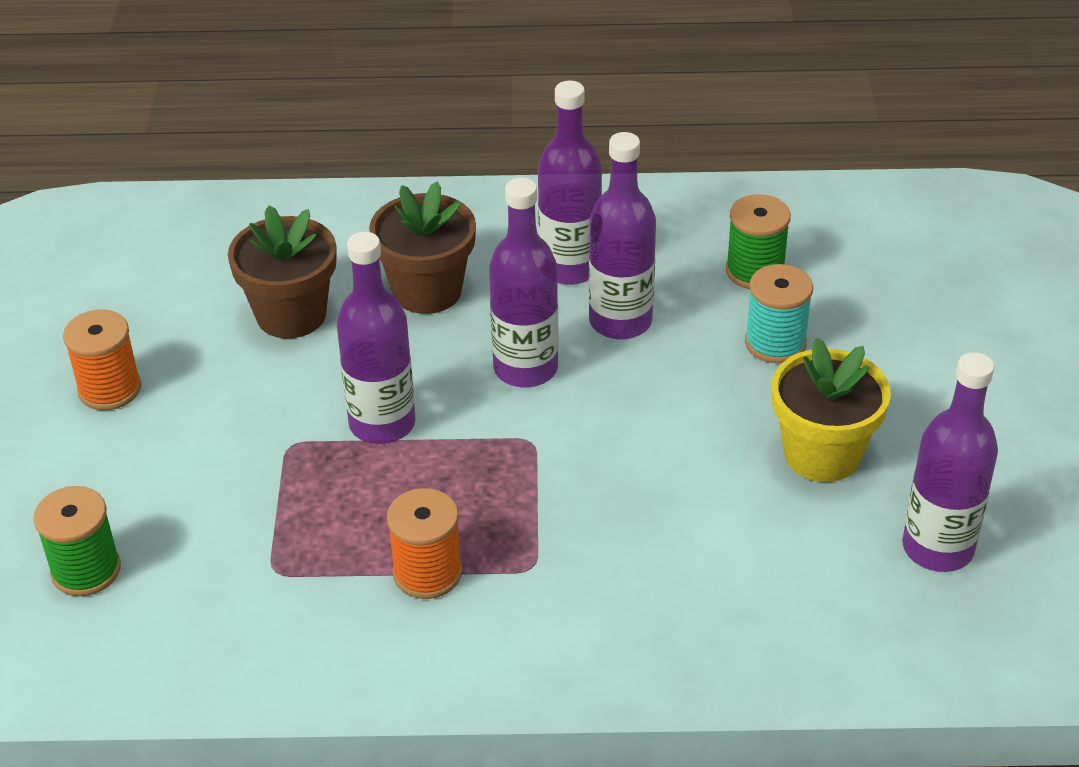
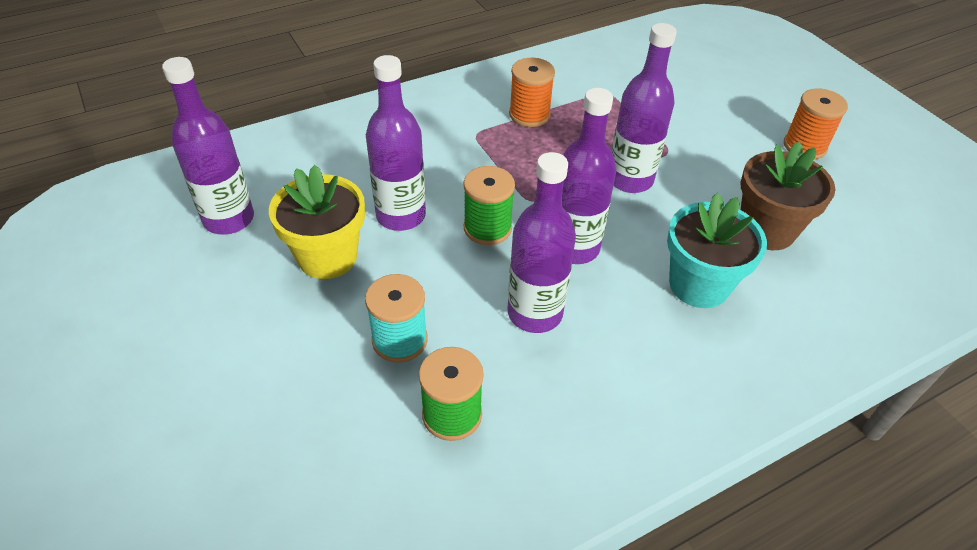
camera: 150 degrees right, 5 degrees up
green spool [33,486,121,596] -> green spool moved to [464,166,515,245]
brown flower pot [369,182,476,314] -> turquoise flower pot [667,192,767,308]
purple bottle [538,81,602,285] -> purple bottle moved to [366,55,426,231]

